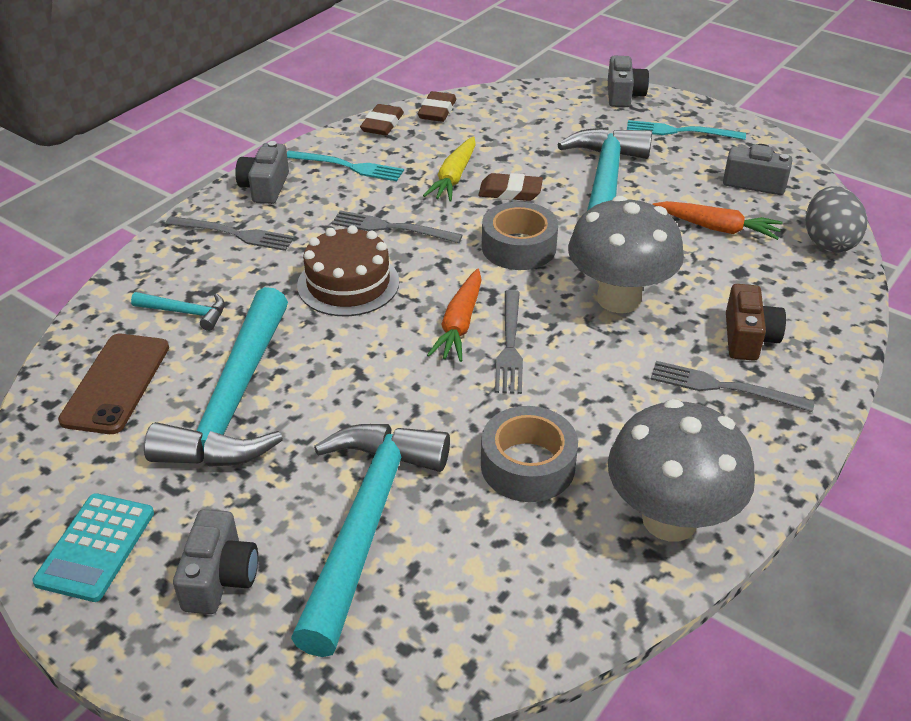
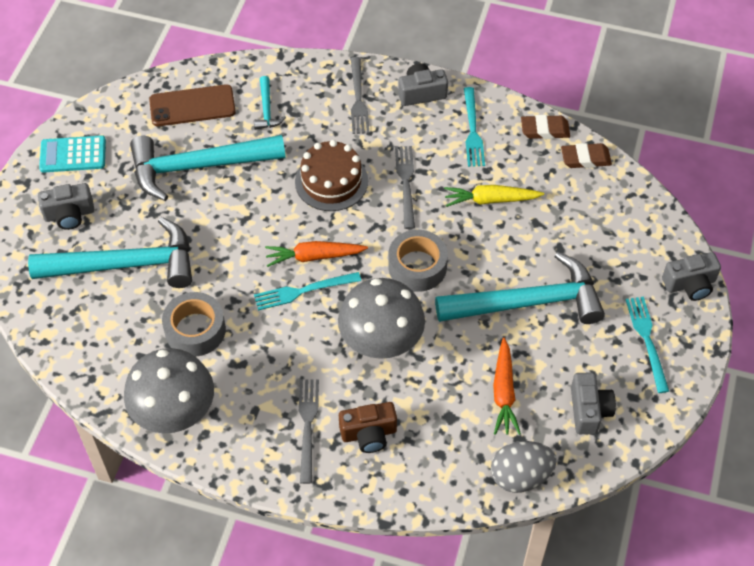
camera: 70 degrees right, 15 degrees up
brown eraser [478,173,543,201] -> none
grey fork [495,290,523,394] -> turquoise fork [254,272,361,310]

